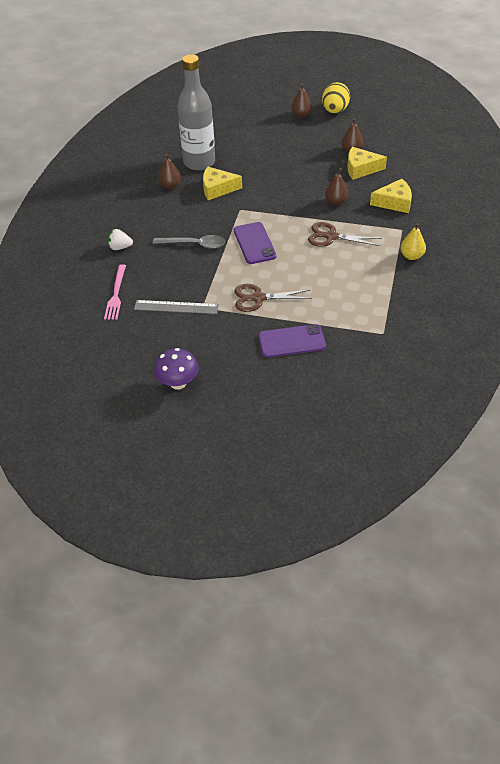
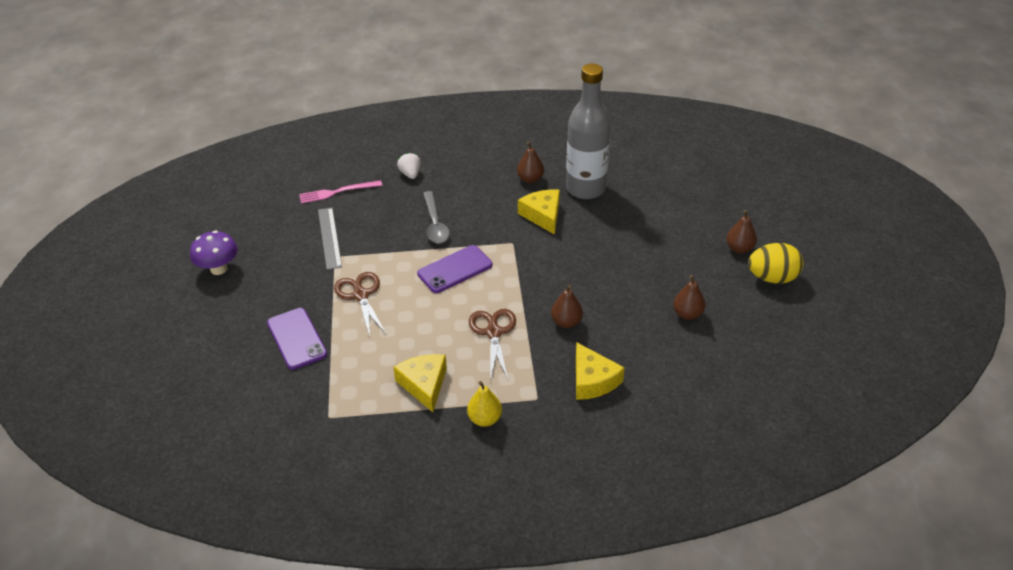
camera: 70 degrees right, 5 degrees down
yellow cheese [347,147,387,180] -> yellow cheese moved to [393,354,447,412]

